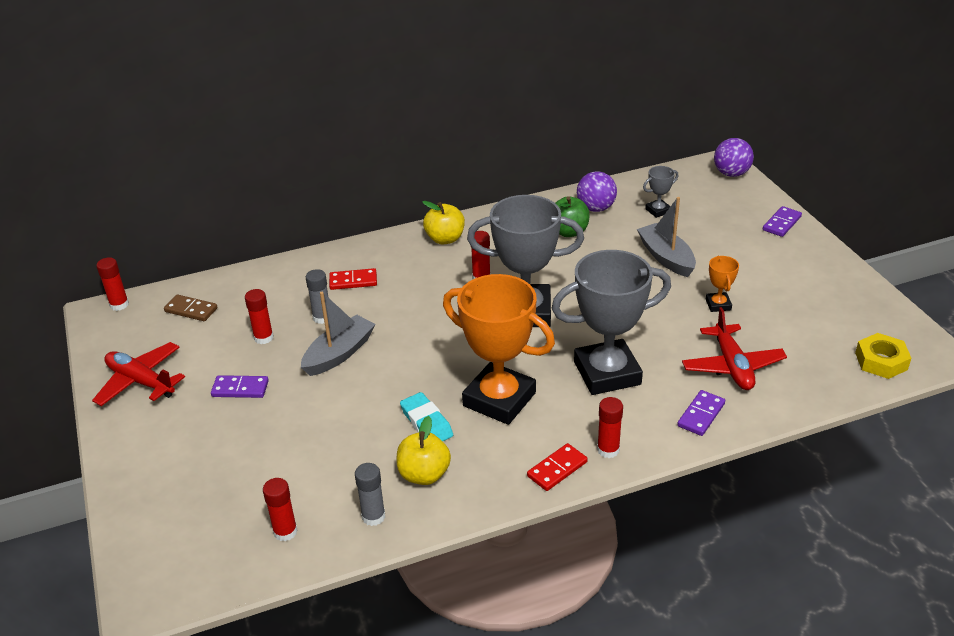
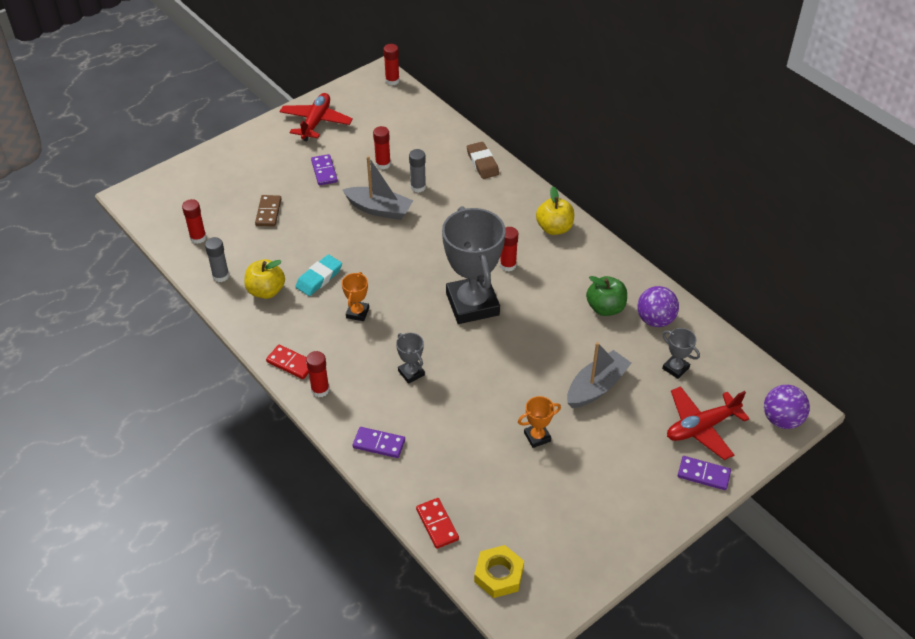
camera: 70 degrees right, 10 degrees up
brown domino [164,295,217,321] -> brown domino moved to [255,195,281,227]
red domino [329,268,377,290] -> red domino moved to [416,498,459,549]
orange trophy [443,274,555,425] -> orange trophy [342,272,369,321], size x0.43
grey trophy [551,250,671,395] -> grey trophy [396,333,425,384], size x0.43
red plane [682,307,787,390] -> red plane moved to [667,386,750,460]
none -> brown eraser [467,142,499,179]

